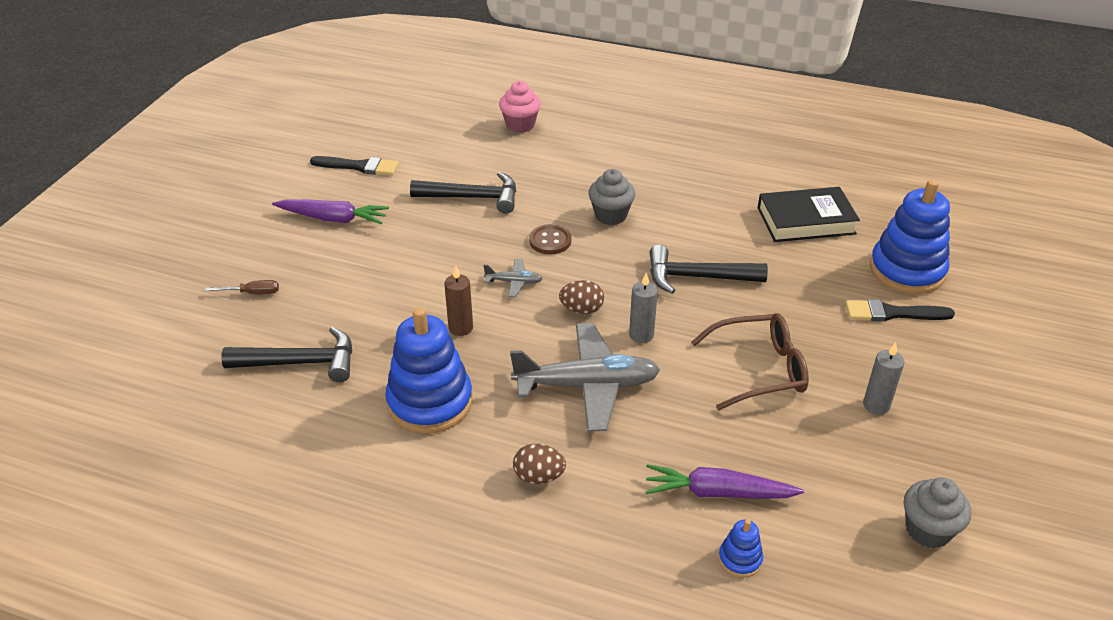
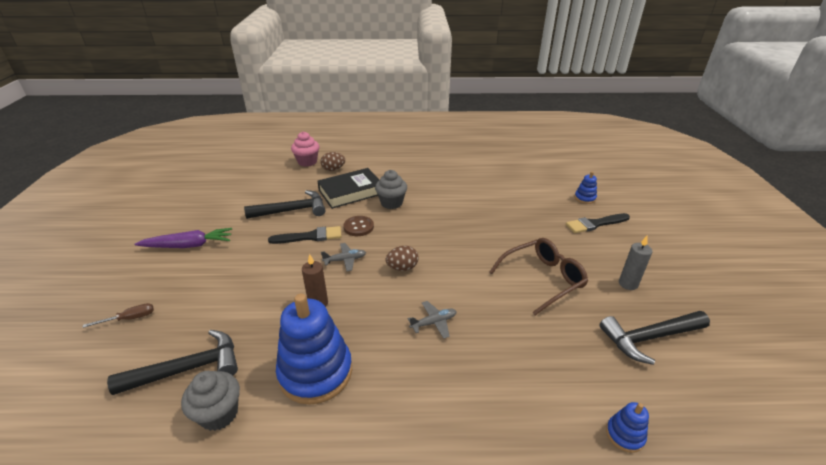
camera: 20 degrees left, 5 degrees down
black brush [310,156,399,175] -> black brush moved to [268,226,342,244]
grey plane [510,323,660,432] -> grey plane [408,301,457,339], size x0.44
brown egg [513,444,566,484] -> brown egg moved to [320,152,345,171]
grey candle [629,273,658,343] -> none
purple carrot [645,464,804,499] -> none
black hammer [650,245,768,294] -> black hammer moved to [599,311,710,365]
black book [758,187,860,242] -> black book moved to [317,168,379,209]
blue stacking toy [870,179,950,294] -> blue stacking toy [575,172,597,204], size x0.44
grey cupcake [904,477,971,548] -> grey cupcake moved to [181,371,240,431]

